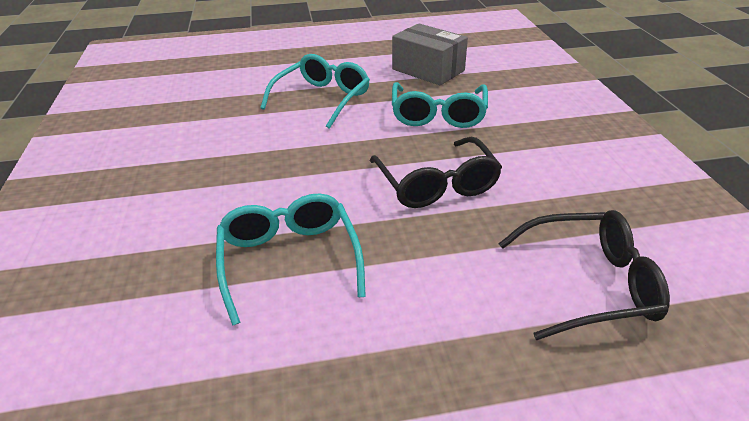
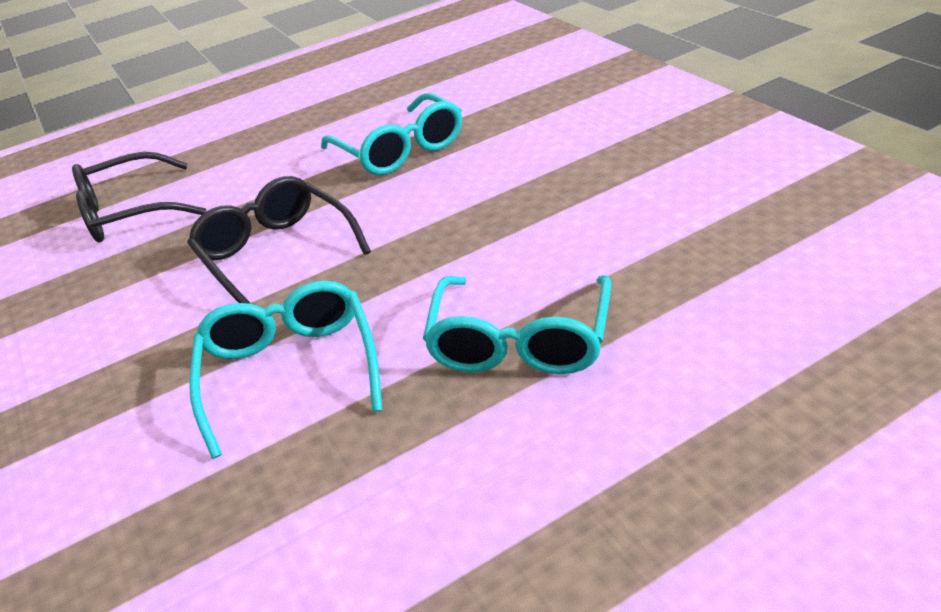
camera: 165 degrees right, 0 degrees up
grey box [392,24,468,85] -> none

